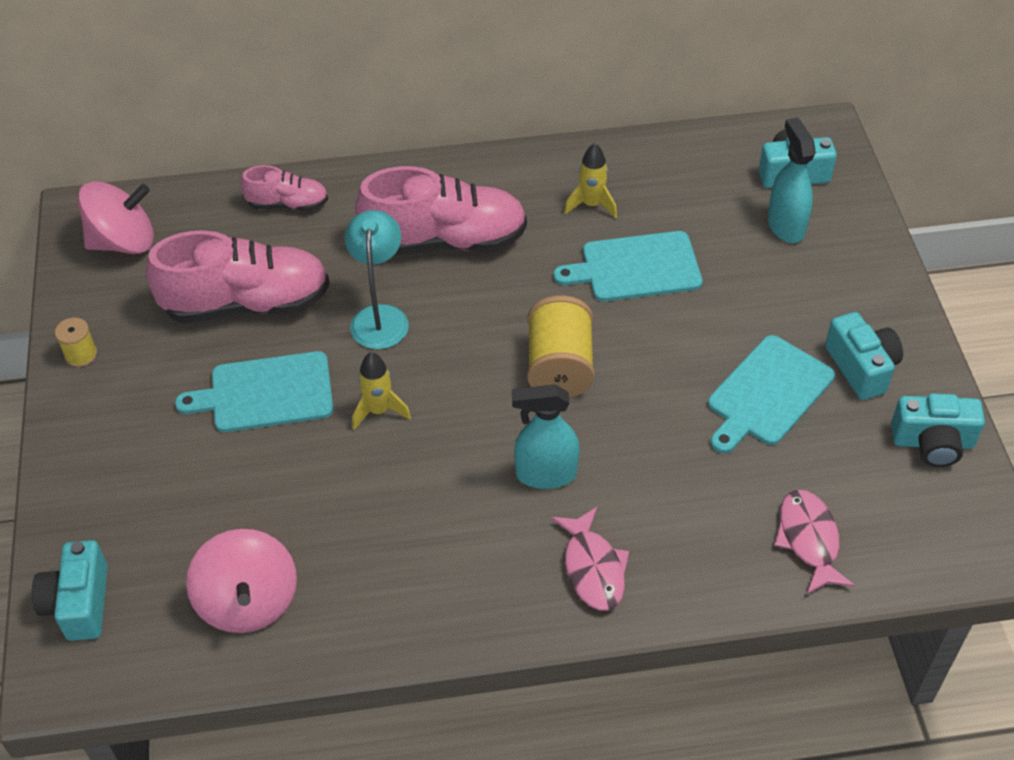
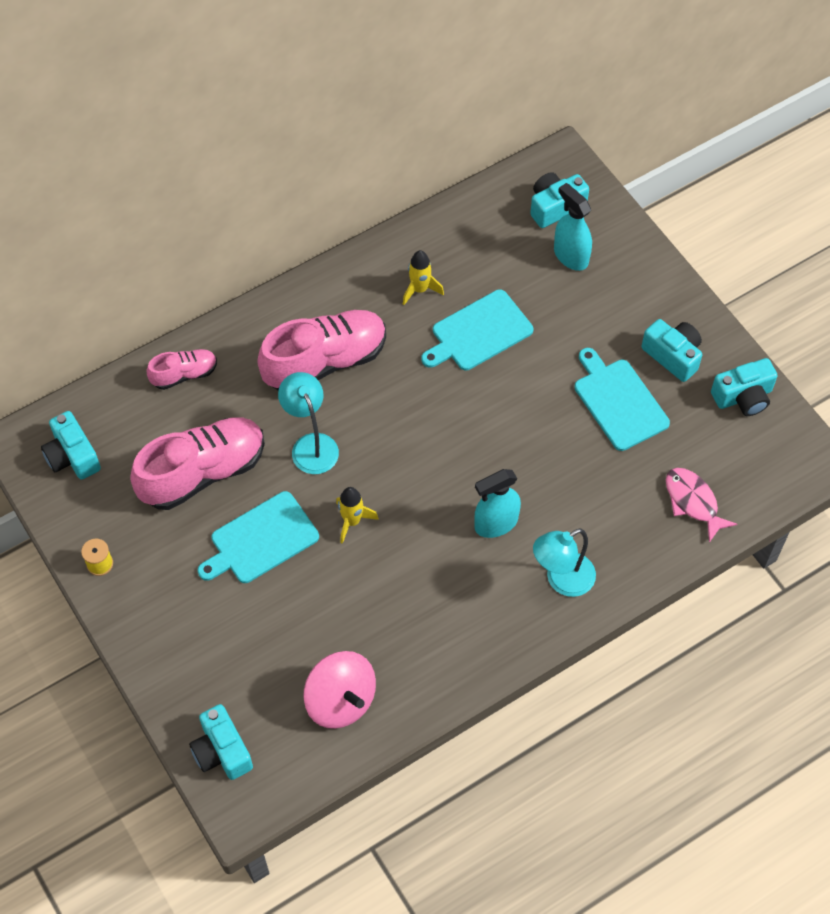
camera: 25 degrees left, 10 degrees up
pink spinning top [78,181,154,254] -> turquoise camera [41,411,101,480]
yellow spool [527,296,595,397] -> none
pink fish [551,507,629,610] -> turquoise lamp [533,528,596,597]
turquoise cutting board [708,335,835,453] -> turquoise cutting board turned 135 degrees clockwise [574,348,670,451]

